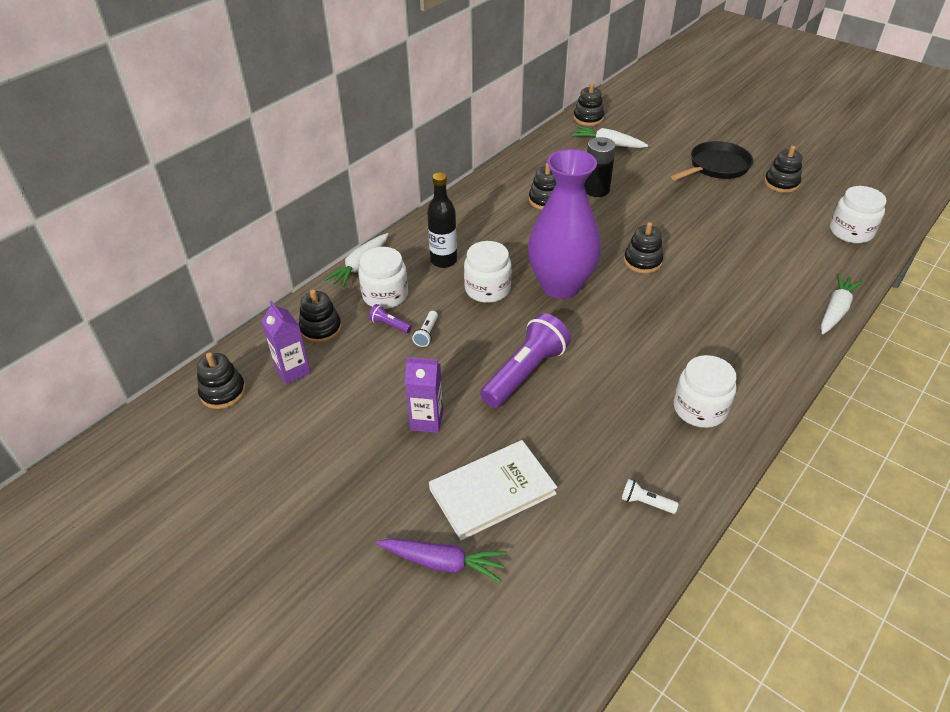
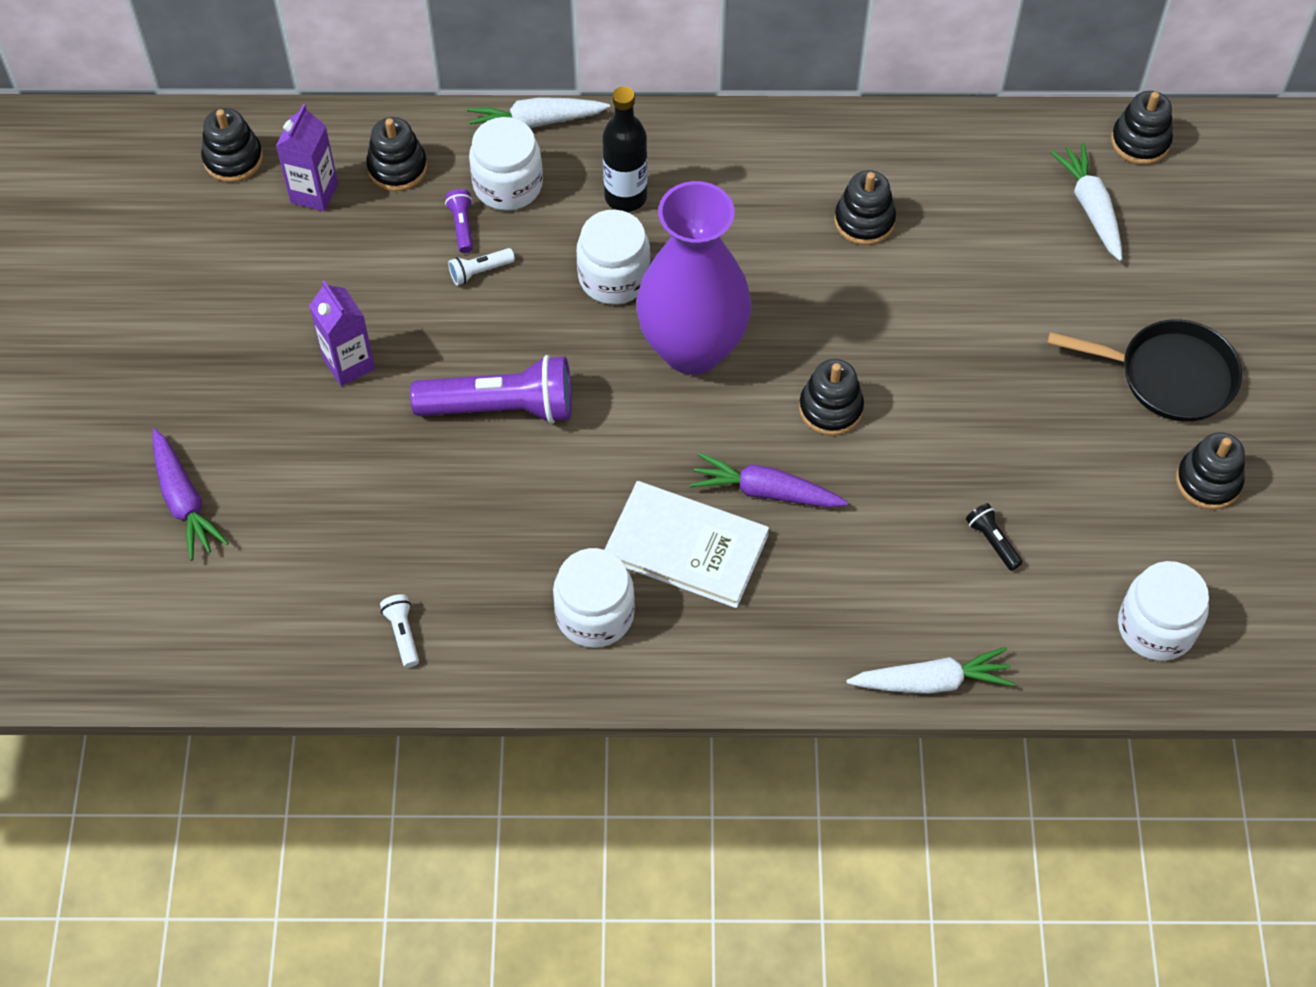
camera: 50 degrees right, 15 degrees up
white book [429,440,557,541] -> white book moved to [604,481,769,608]
black battery [584,137,616,197] -> none
none -> purple carrot [690,453,848,508]
none -> black flashlight [966,503,1022,571]

